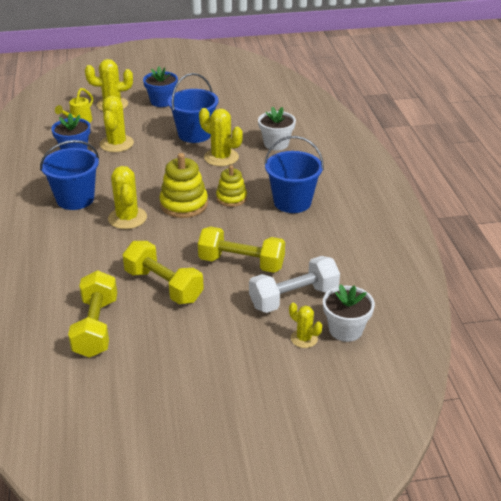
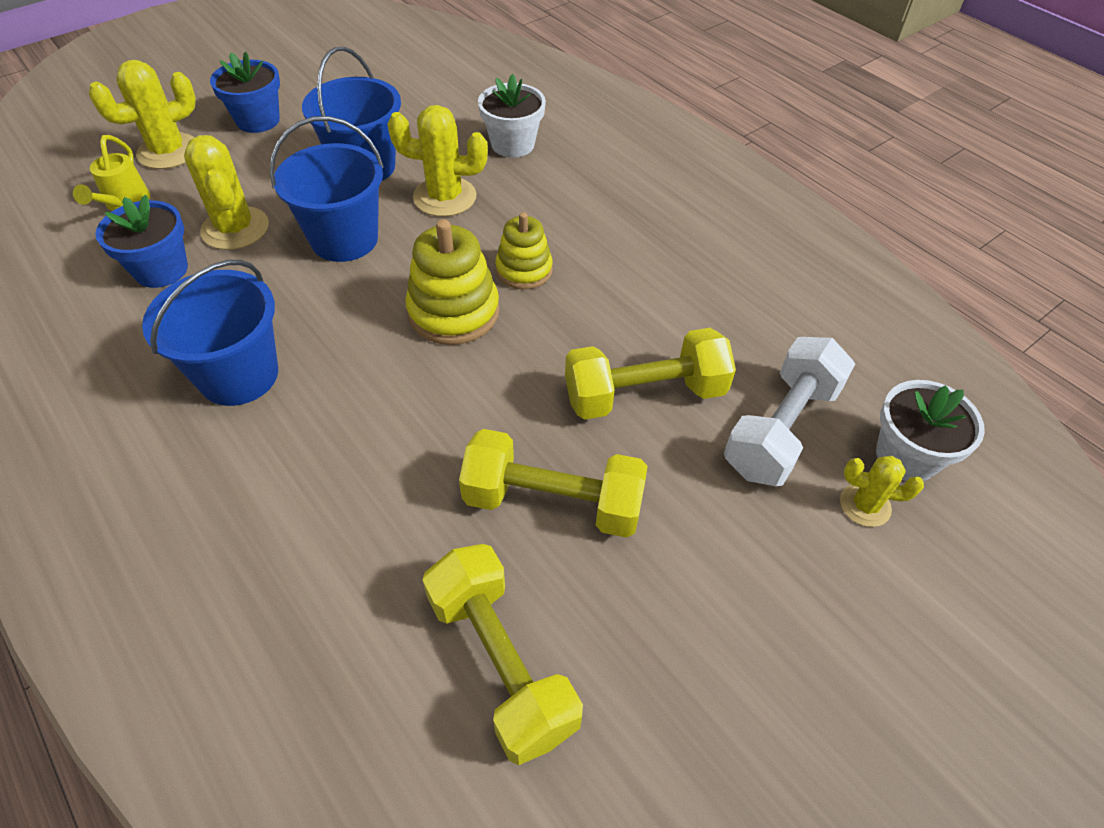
camera: 30 degrees left, 15 degrees up
yellow cactus [108,166,147,229] -> none
blue bucket [264,136,324,213] -> blue bucket moved to [270,116,384,262]

